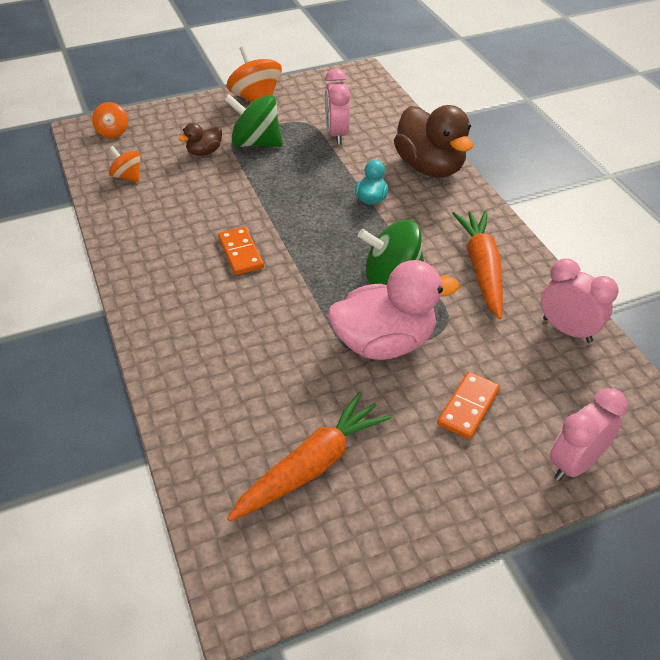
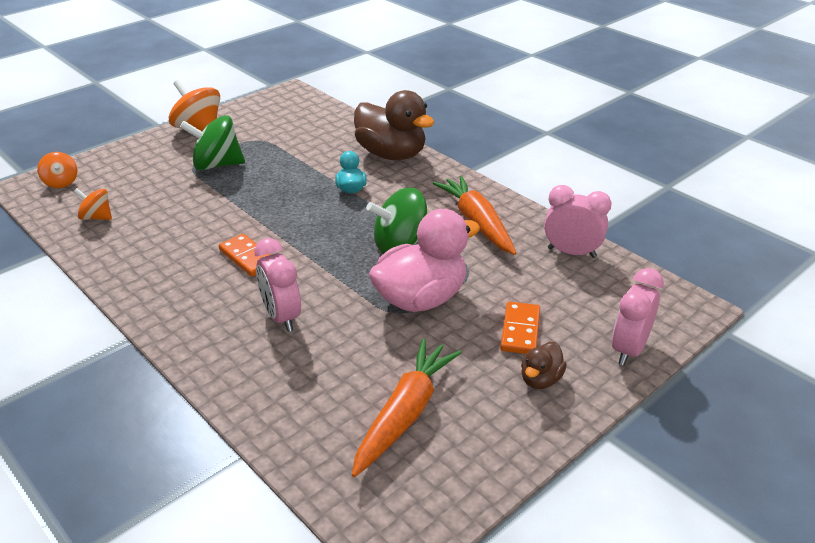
camera: 20 degrees left, 10 degrees down
brown duck [178,123,222,156] -> brown duck moved to [521,342,567,389]
pink clock [325,68,351,144] -> pink clock moved to [254,238,301,332]

